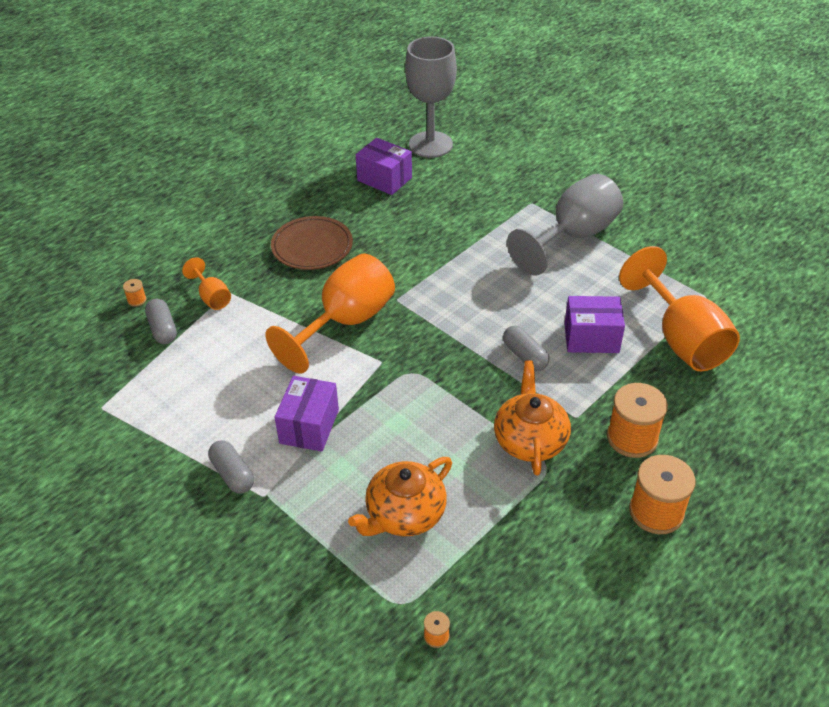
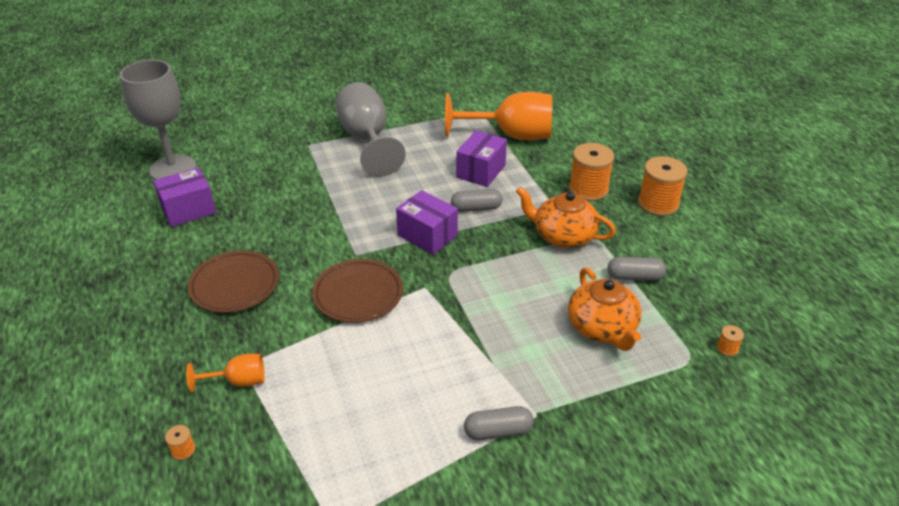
camera: 65 degrees left, 5 degrees down
grey capsule [145,299,177,344] -> grey capsule moved to [608,257,666,281]
orange goblet [265,254,395,374] -> brown plate [312,259,403,323]
purple box [275,376,339,452] -> purple box moved to [396,190,458,255]

